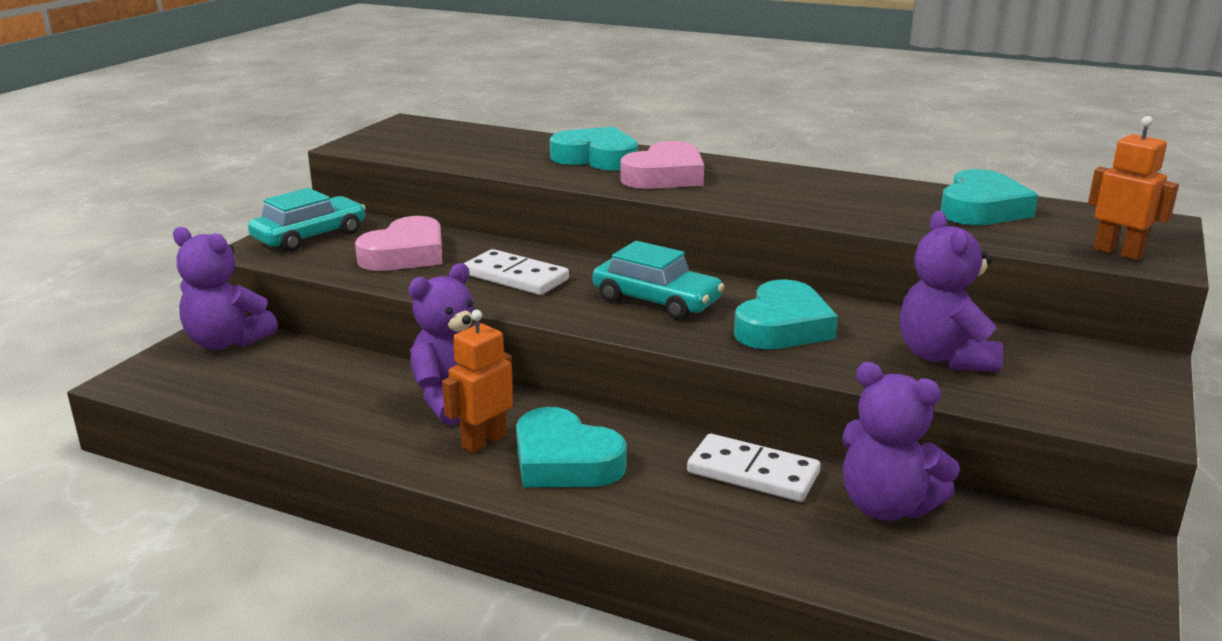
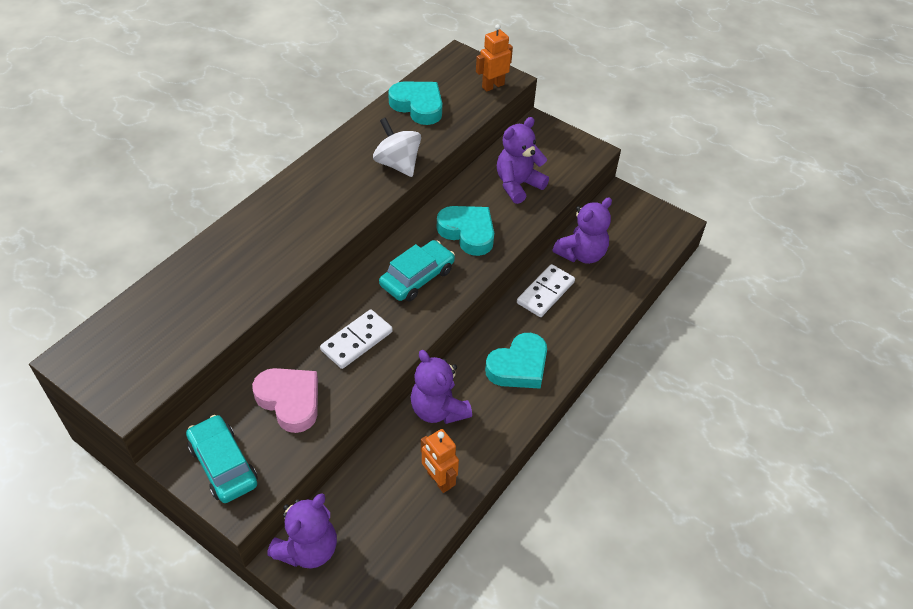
camera: 80 degrees left, 25 degrees up
orange robot [442,310,513,453] -> orange robot moved to [421,429,459,493]
turquoise heart [550,127,638,171] -> none
pink heart [621,141,704,189] -> none
purple teddy bear [900,211,1003,372] -> purple teddy bear turned 135 degrees clockwise [497,117,549,204]
none -> white spinning top [373,118,421,177]

